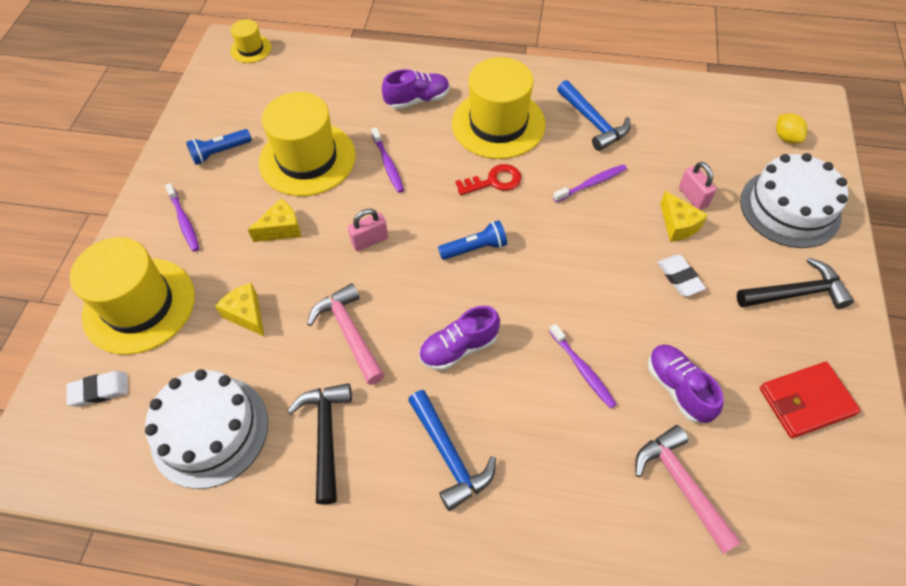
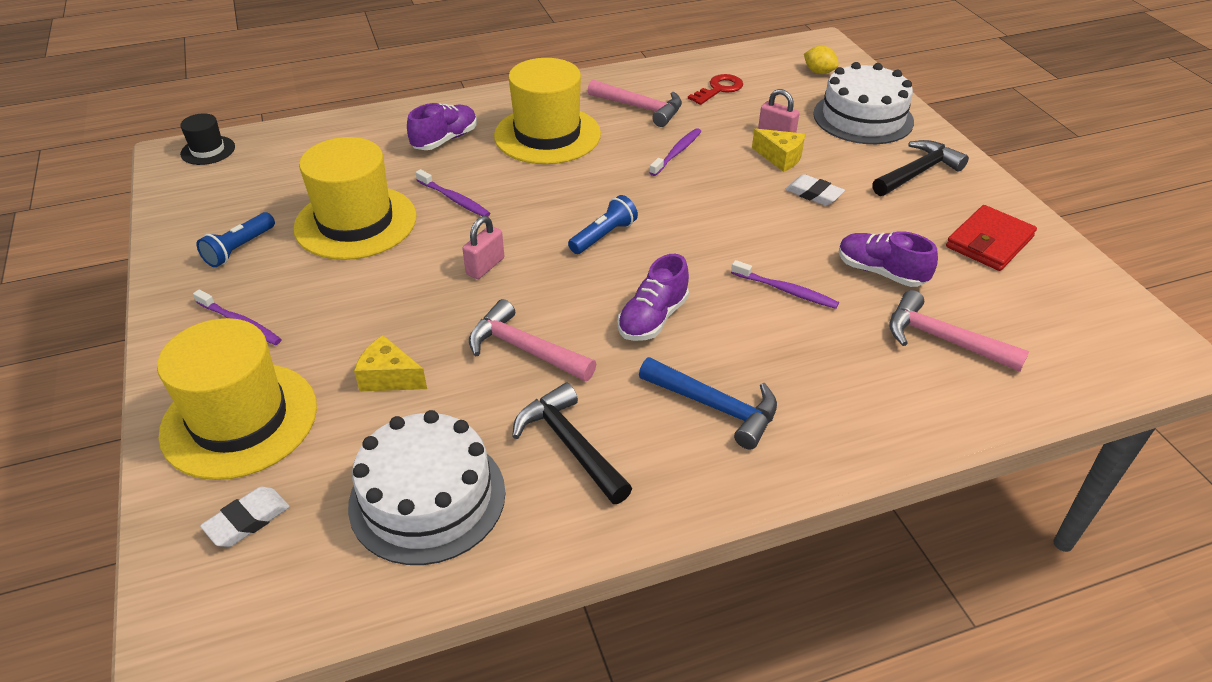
camera: 30 degrees left, 15 degrees down
yellow hat [230,19,271,63] -> black hat [180,113,235,165]
yellow cheese [248,198,301,242] -> none
red key [455,164,522,195] -> red key moved to [688,74,743,105]
blue hammer [557,80,631,151] -> pink hammer [588,79,682,127]

